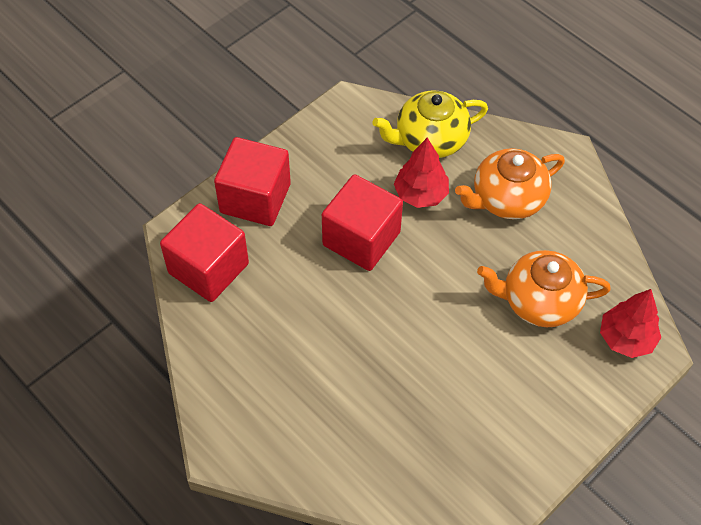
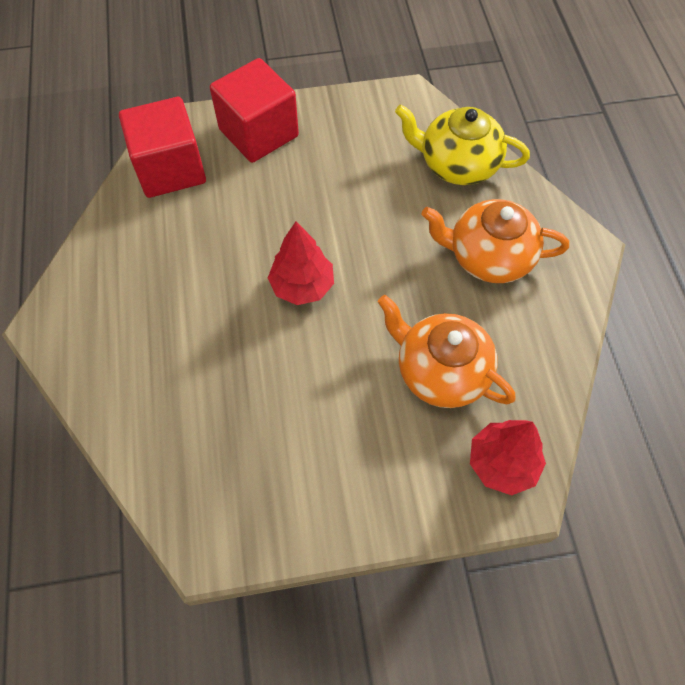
camera: 35 degrees right, 5 degrees up
red cube [322,174,403,271] -> none
red tree [394,138,449,208] -> red tree moved to [268,221,334,305]

